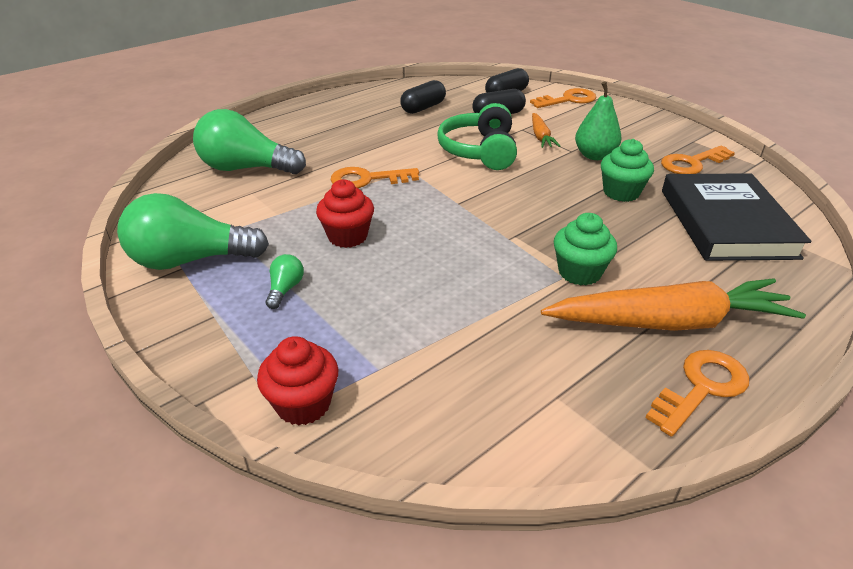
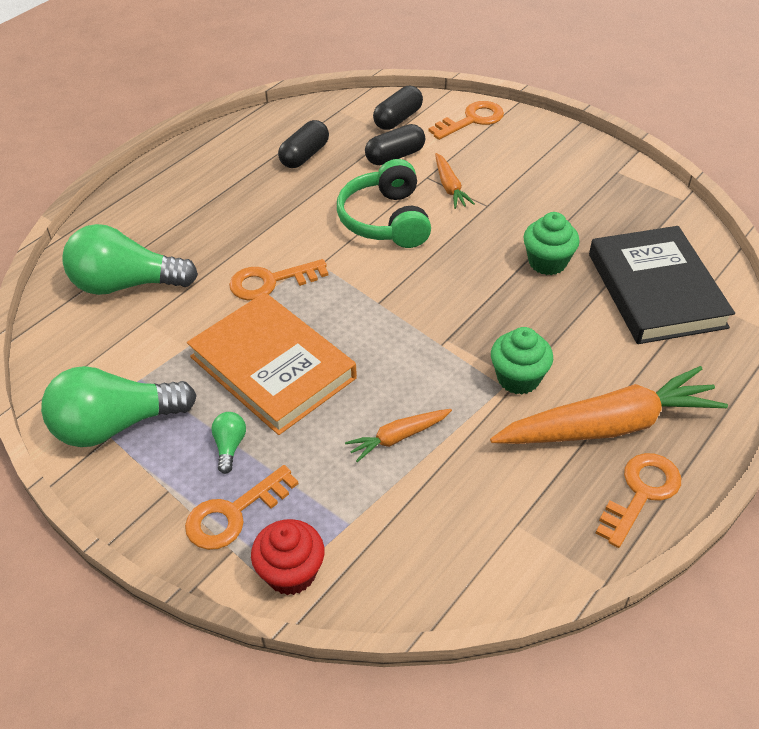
camera: 10 degrees left, 10 degrees up
red cupcake [316,179,374,248] -> orange book [187,292,357,435]
green pear [575,81,622,160] -> none
orange key [661,146,735,174] -> orange key moved to [185,465,299,550]
none -> orange carrot [345,409,452,462]

